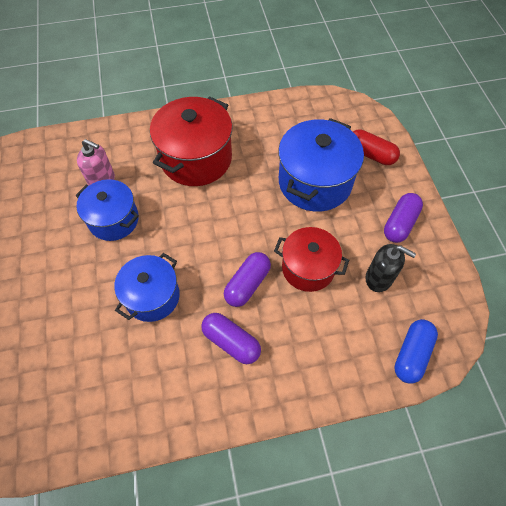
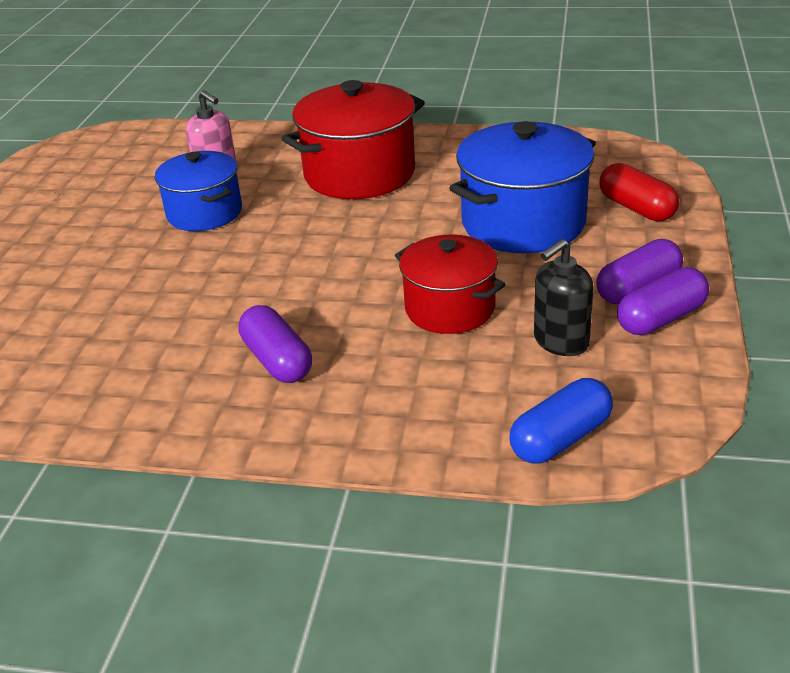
camera: 25 degrees right, 25 degrees down
blue pot [114,253,180,322] -> none
purple capsule [224,252,271,307] -> purple capsule moved to [617,267,709,335]
black soap dispenser [365,244,416,292] -> black soap dispenser turned 90 degrees clockwise [534,239,594,356]

